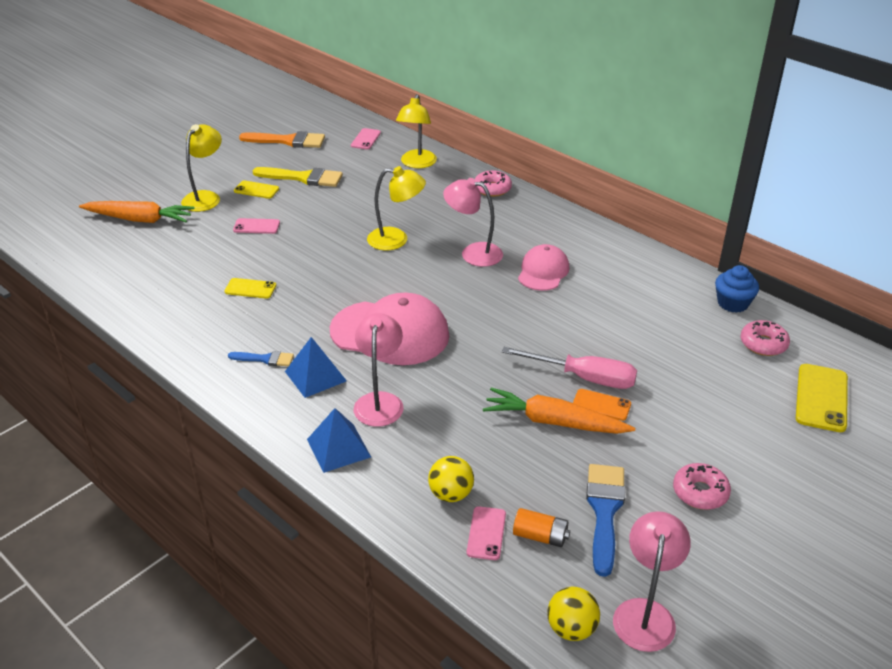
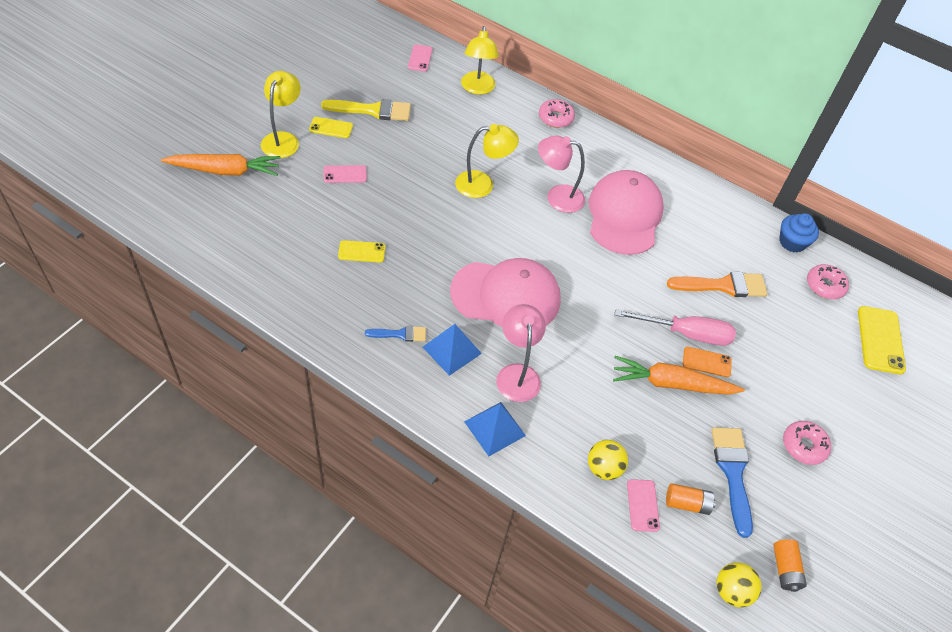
camera: 15 degrees left, 15 degrees up
orange brush [239,131,325,148] -> orange brush moved to [667,272,767,297]
pink cap [518,244,570,291] -> pink cap [589,170,664,255], size x1.71
pink lamp [613,511,691,652] -> orange battery [773,539,807,592]

